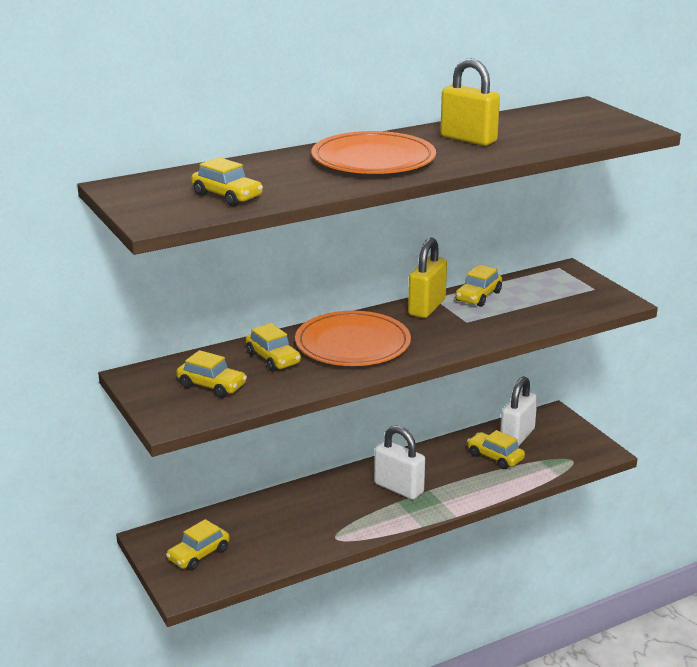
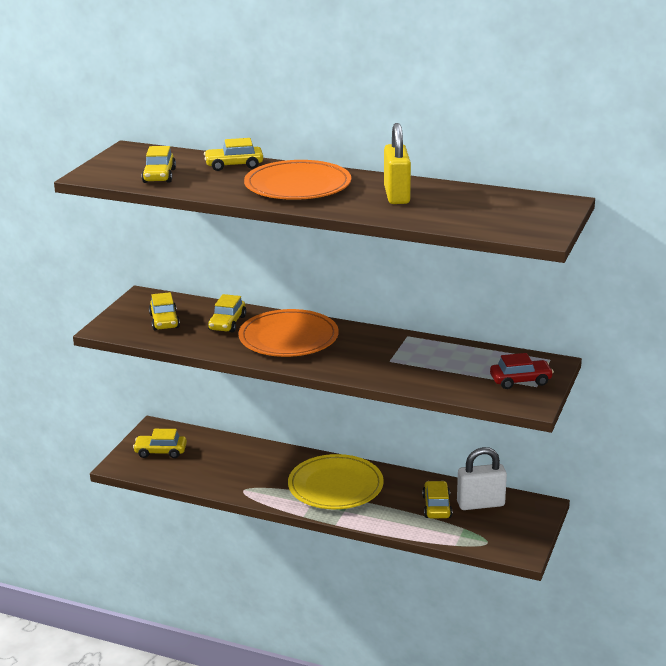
camera: 50 degrees right, 0 degrees up
white padlock [374,425,425,500] -> yellow plate [288,454,384,509]
yellow padlock [408,238,447,318] -> none
yellow car [455,265,502,307] -> yellow car moved to [204,138,263,171]
none -> red car [490,353,554,389]

